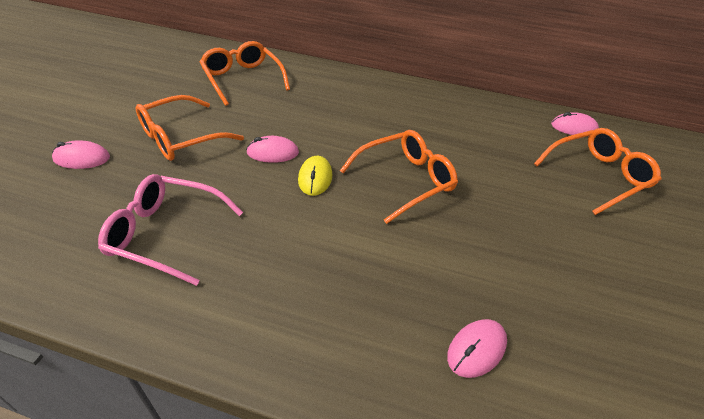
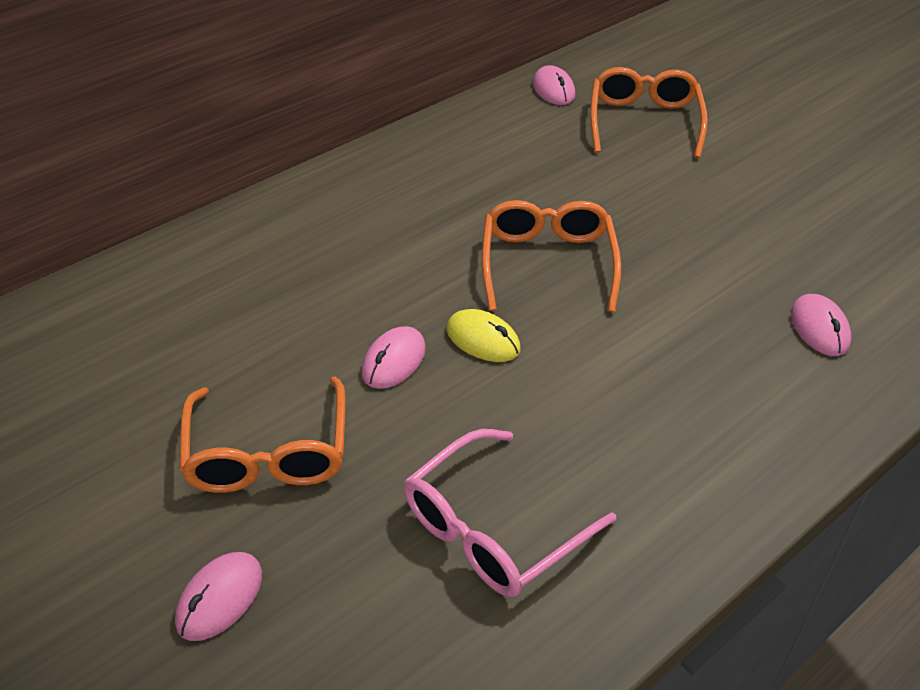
camera: 55 degrees left, 0 degrees up
orange glasses [200,41,290,106] -> none
pink mouse [551,112,599,135] -> pink mouse turned 60 degrees counterclockwise [533,65,575,105]

